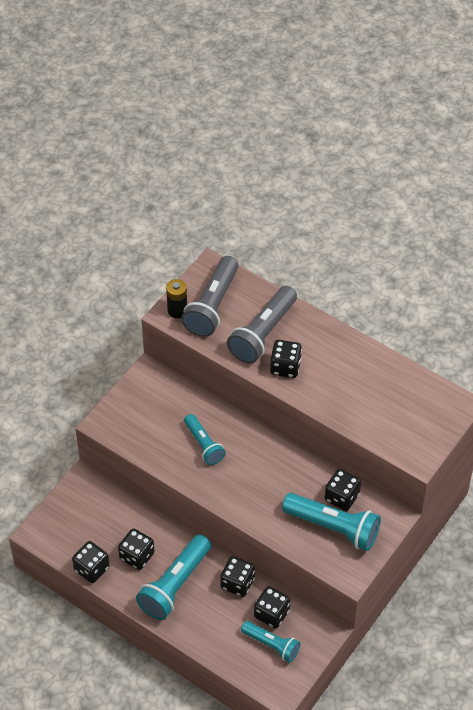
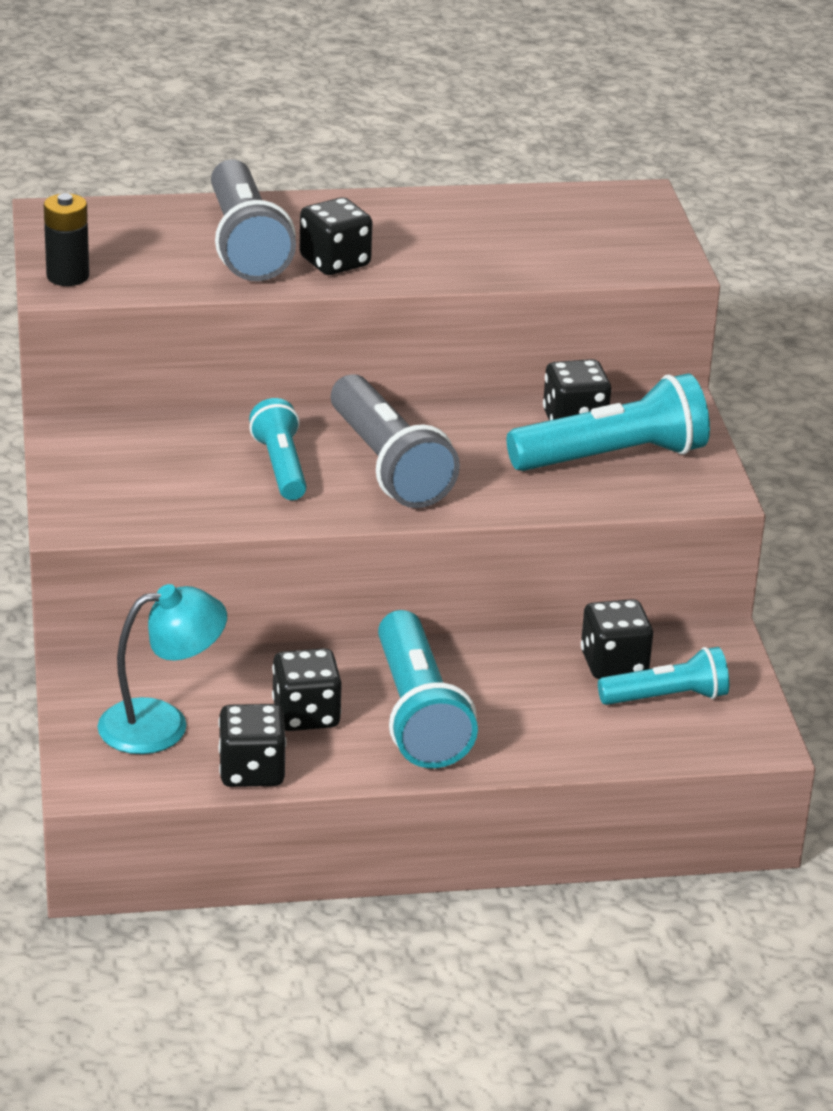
camera: 45 degrees left, 20 degrees down
grey flashlight [181,256,239,337] -> grey flashlight moved to [331,374,460,508]
turquoise flashlight [184,414,226,465] -> turquoise flashlight turned 120 degrees counterclockwise [249,398,307,500]
black dice [220,556,255,597] -> none
none -> turquoise lamp [98,584,227,754]

